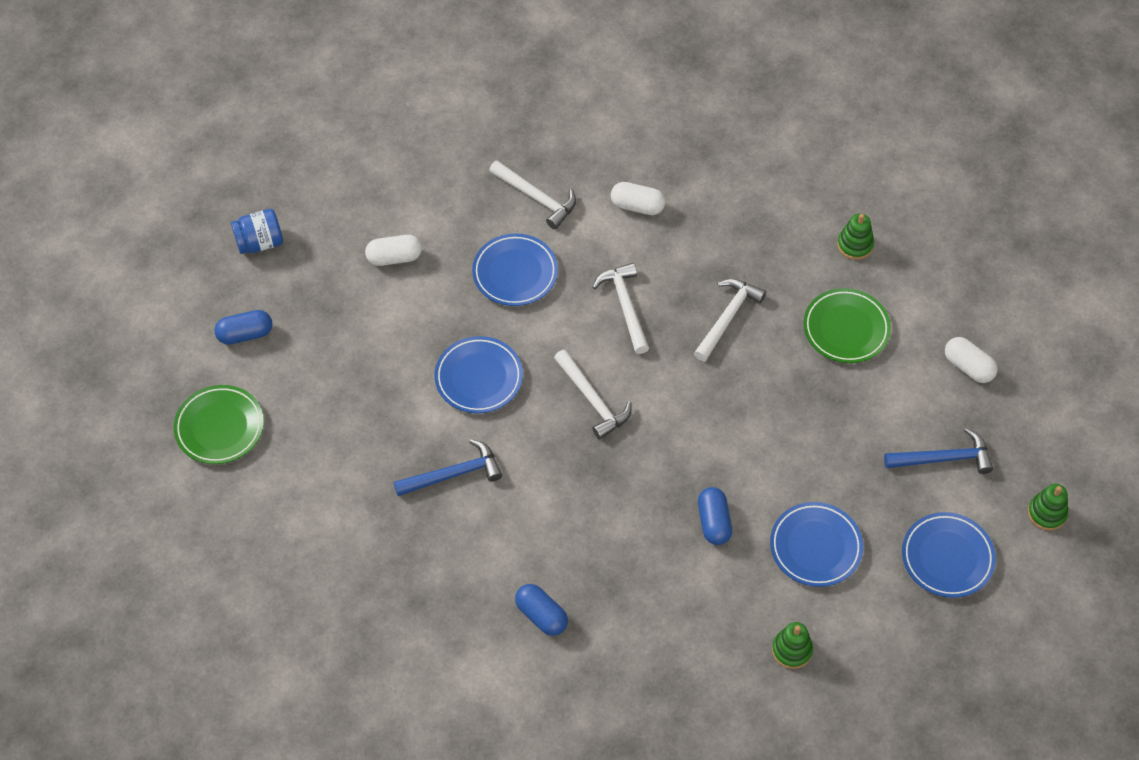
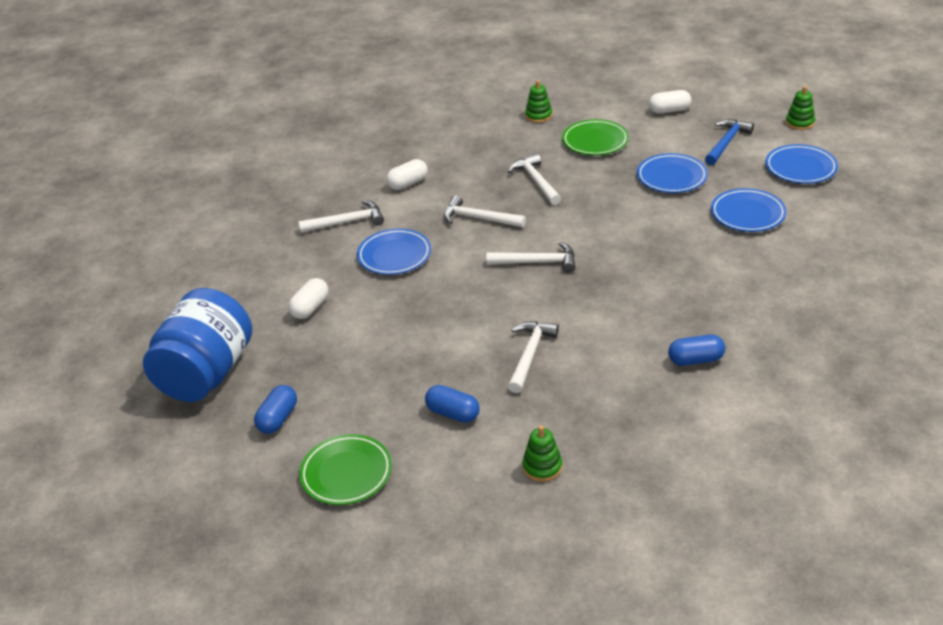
camera: 50 degrees left, 20 degrees down
blue jar [231,209,283,254] -> blue jar [143,288,252,402], size x2.12
blue hammer [394,439,502,496] -> white hammer [508,321,559,393]
blue plate [434,336,523,413] -> blue plate moved to [637,153,708,193]
blue capsule [698,487,732,545] -> blue capsule moved to [425,385,480,423]
green stacking toy [772,622,813,669] -> green stacking toy moved to [522,426,562,482]

